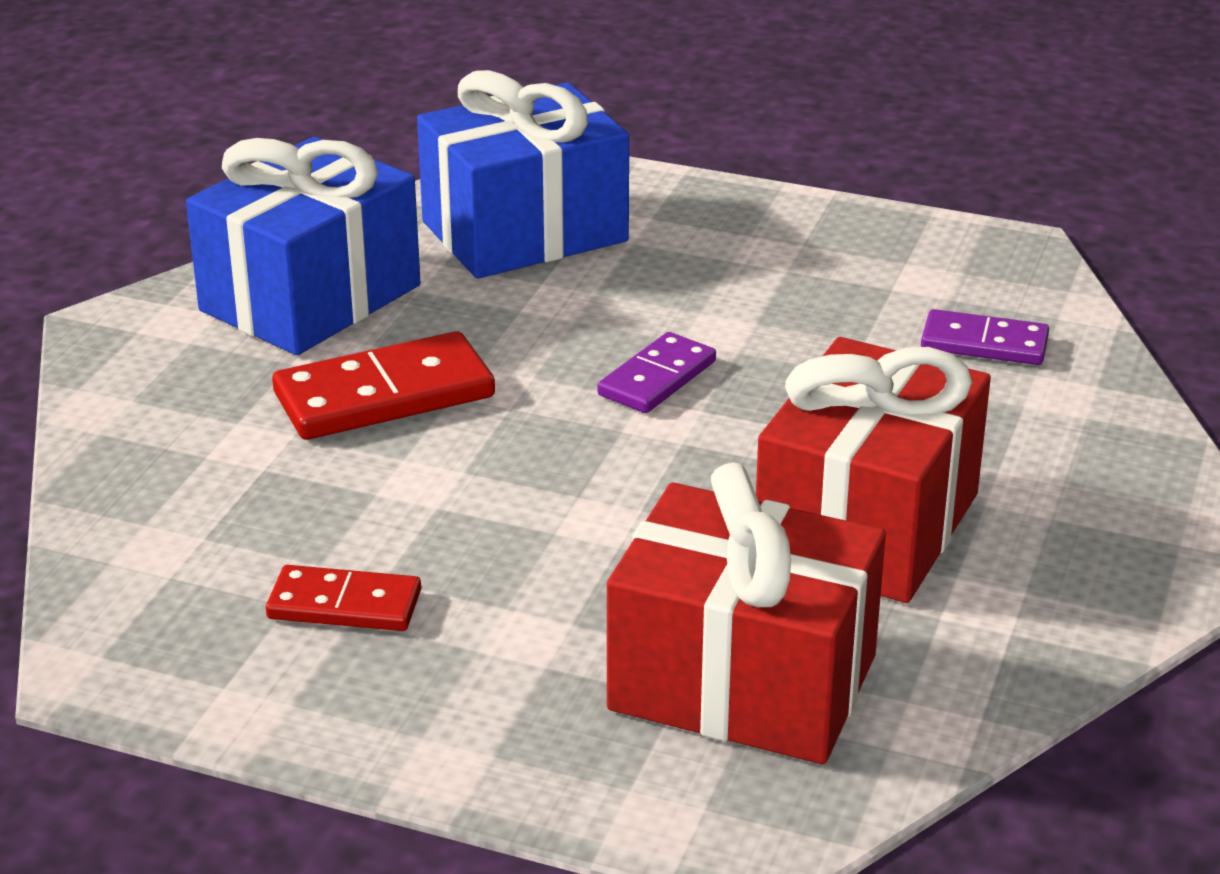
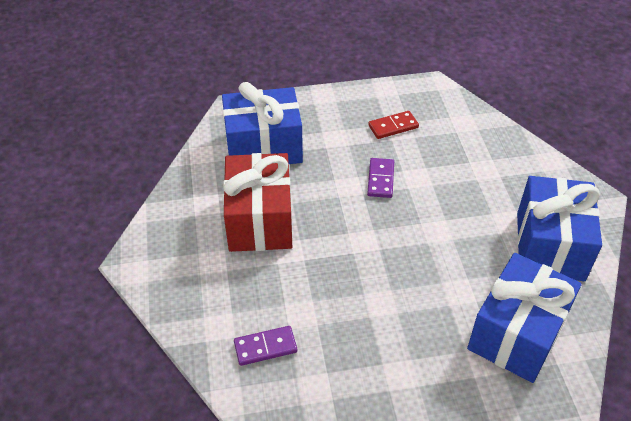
camera: 150 degrees right, 15 degrees up
red domino [272,331,495,440] -> none
purple domino [597,332,716,413] -> purple domino moved to [367,158,394,198]
red gift [607,463,886,764] -> blue gift [222,82,303,164]

